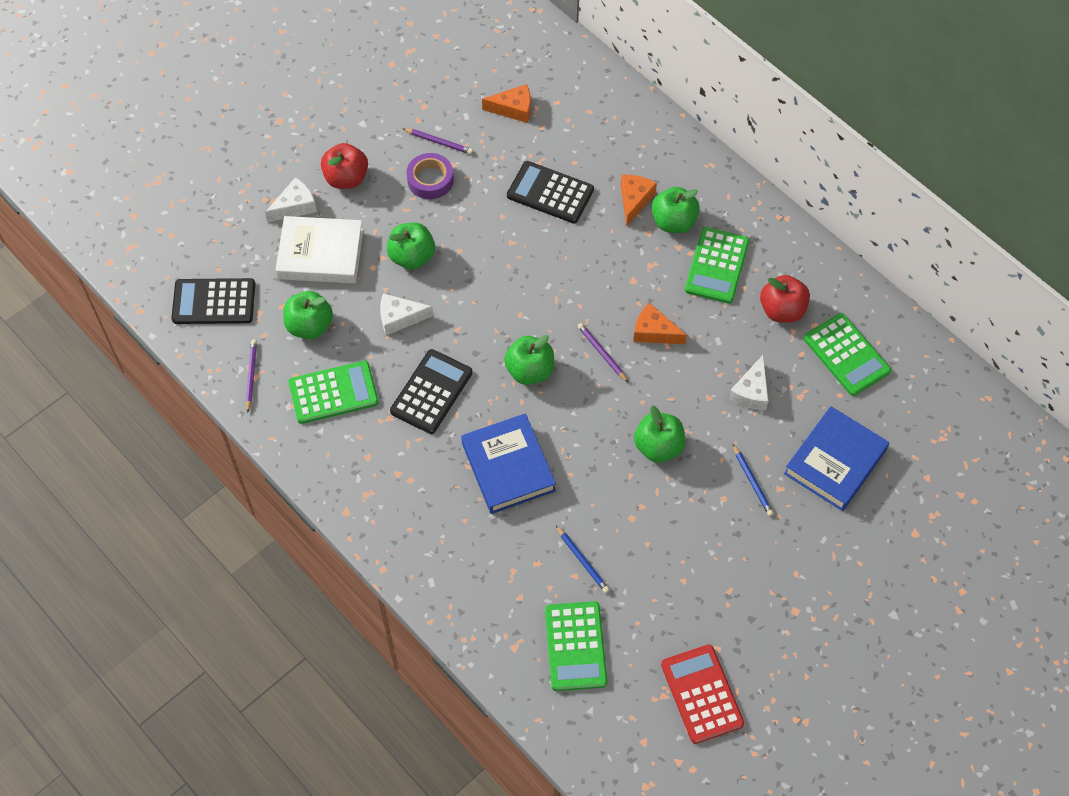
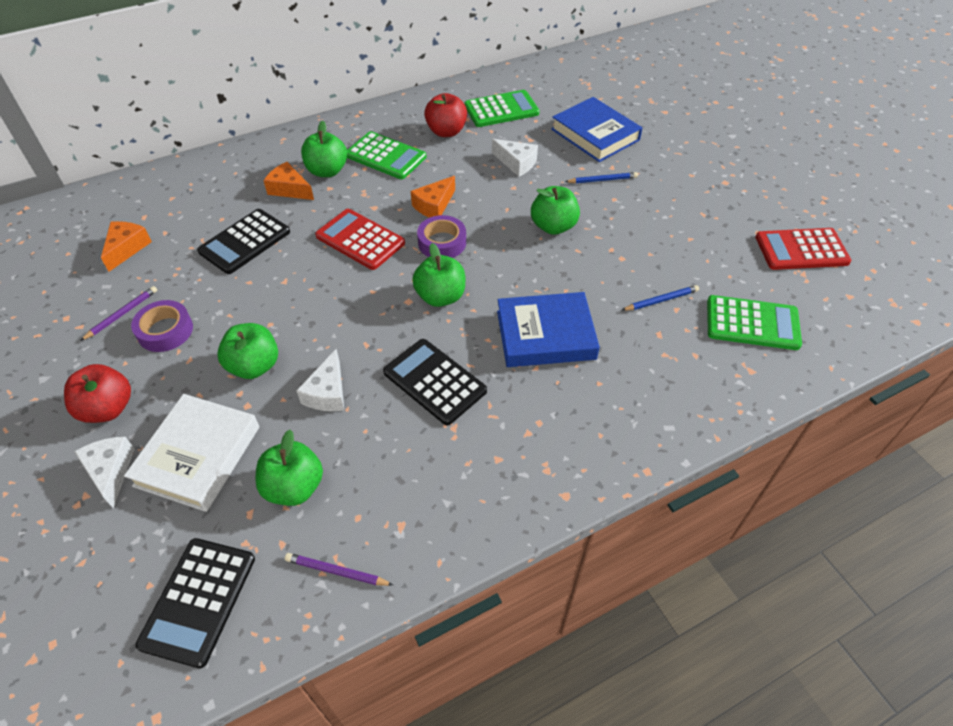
camera: 75 degrees left, 10 degrees down
green calculator [289,361,379,424] -> none
purple pencil [578,323,628,382] -> purple tape [417,215,466,258]
none -> red calculator [315,209,405,270]

